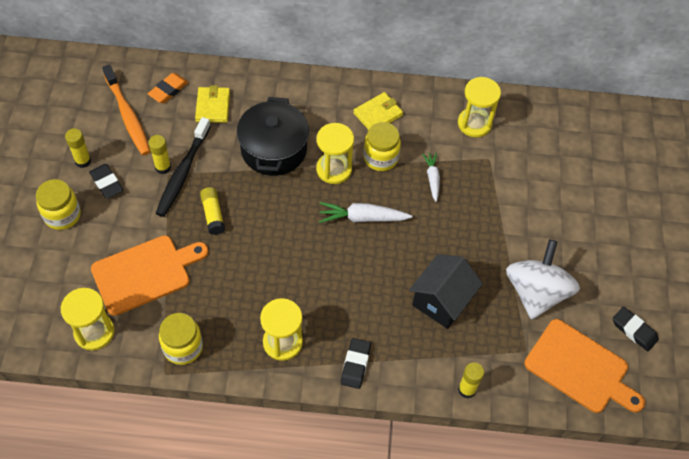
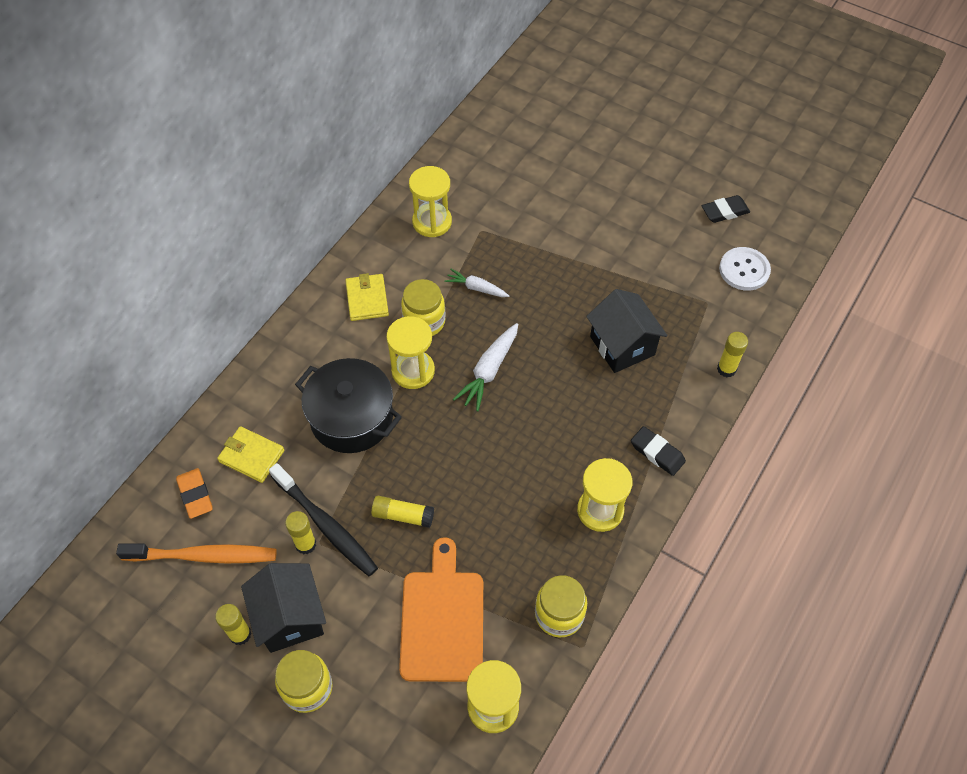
camera: 60 degrees left, 0 degrees up
black eraser [89,164,123,199] -> black house [241,563,326,653]
white spinning top [506,239,580,320] -> none
orange cutting board [524,319,645,413] -> white button [719,247,771,291]

